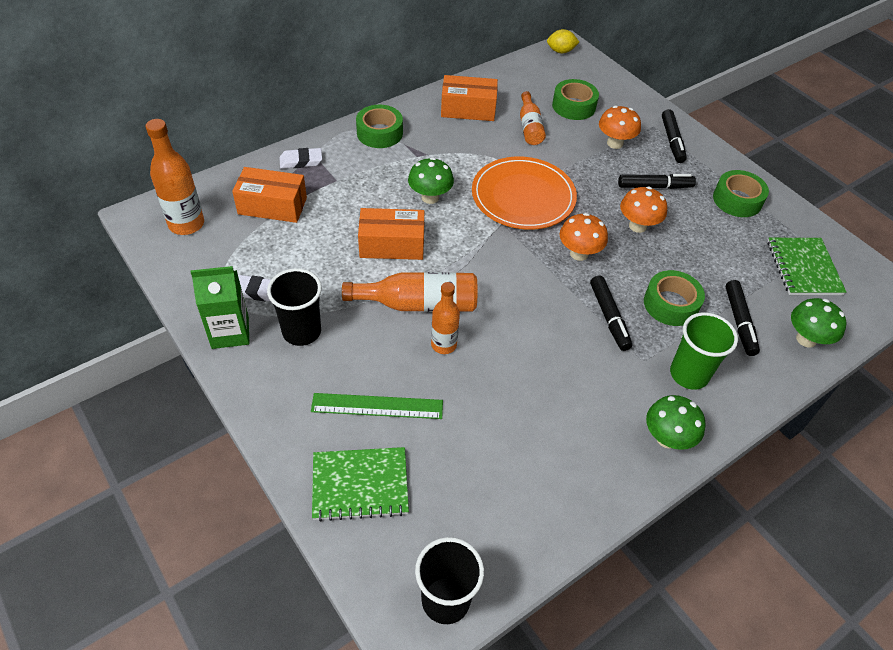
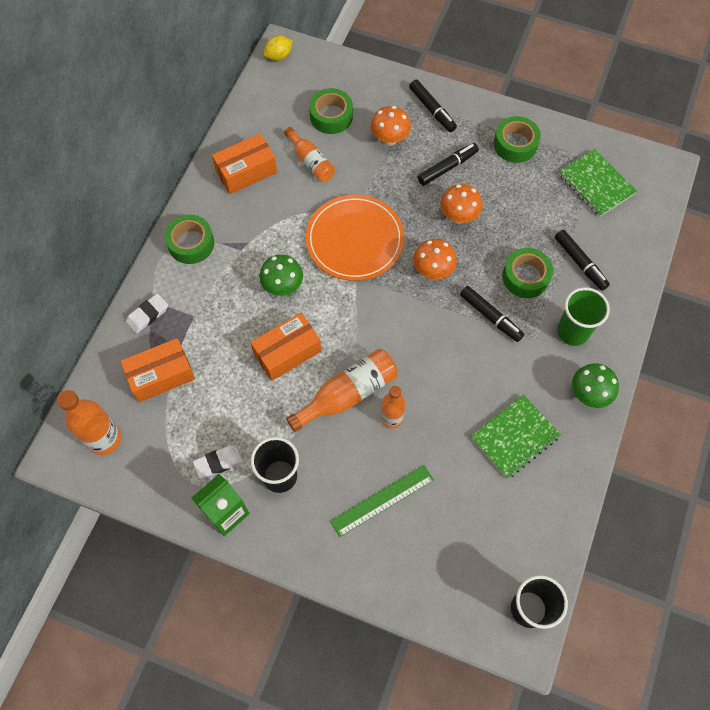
camera: 30 degrees left, 15 degrees up
green notebook [312,447,409,521] -> green notebook moved to [471,395,561,479]
green mushroom [791,298,847,348] -> none

